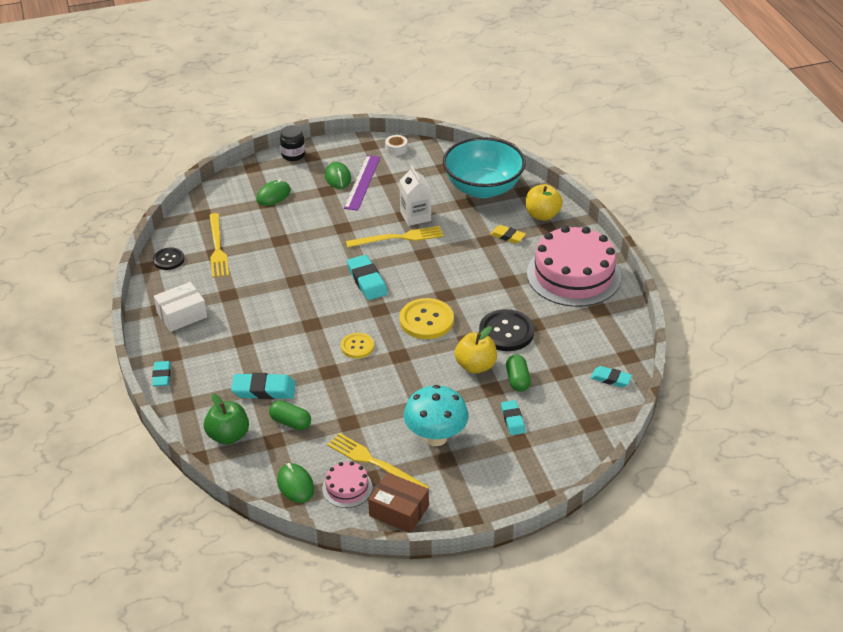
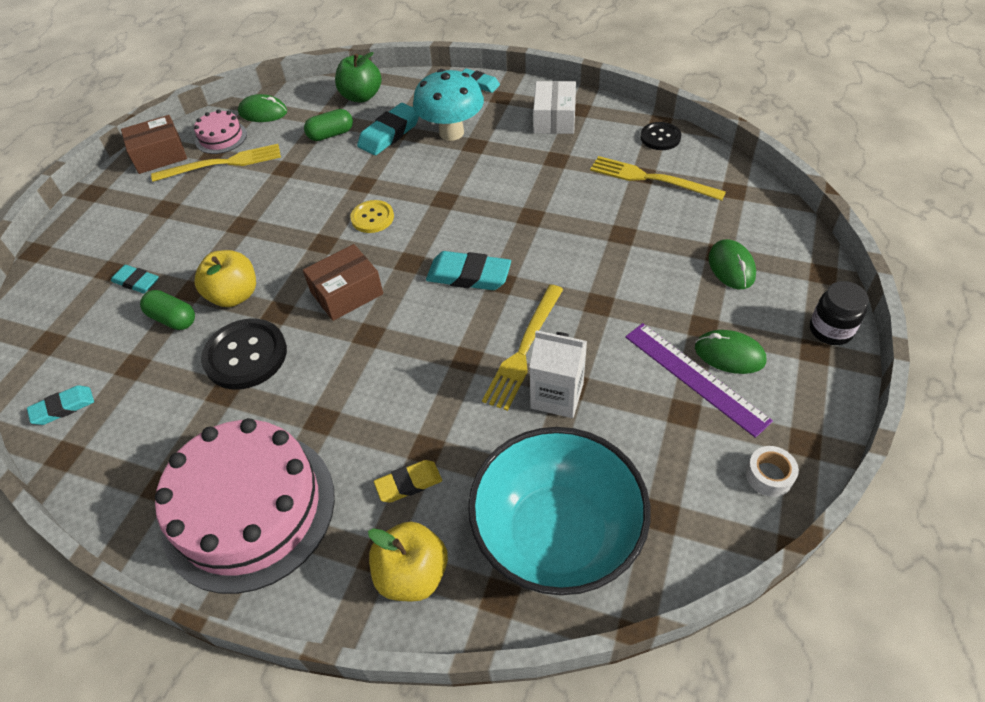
camera: 130 degrees right, 10 degrees up
yellow button [400,298,454,339] -> brown box [303,244,383,321]
turquoise mushroom [404,385,469,446] -> turquoise mushroom moved to [413,69,484,141]

